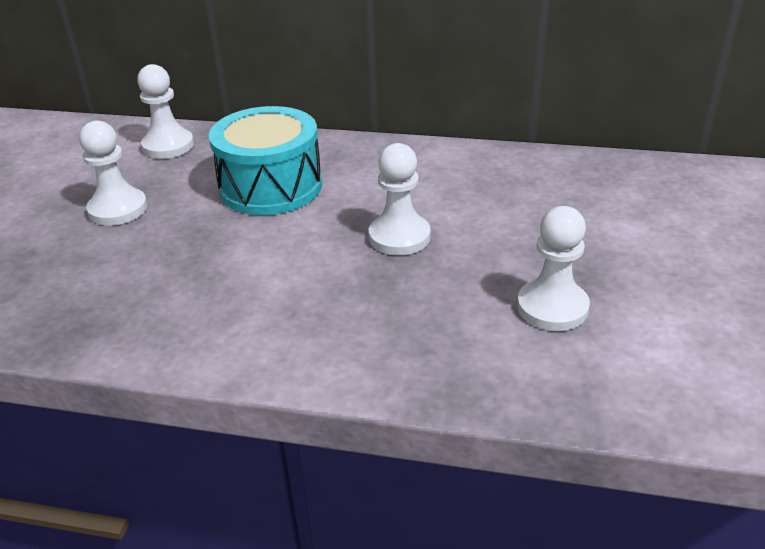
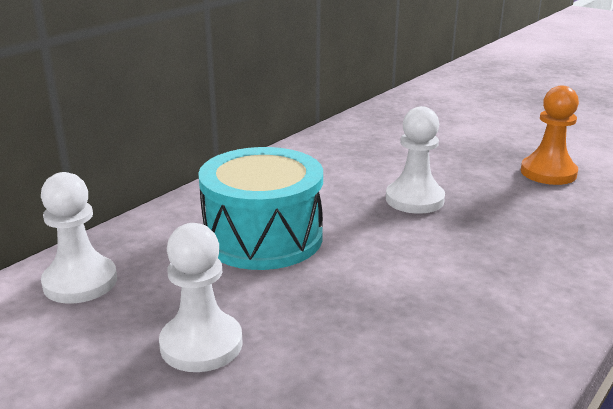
camera: 65 degrees left, 10 degrees down
white pawn [517,206,590,331] -> orange pawn [521,85,579,185]

